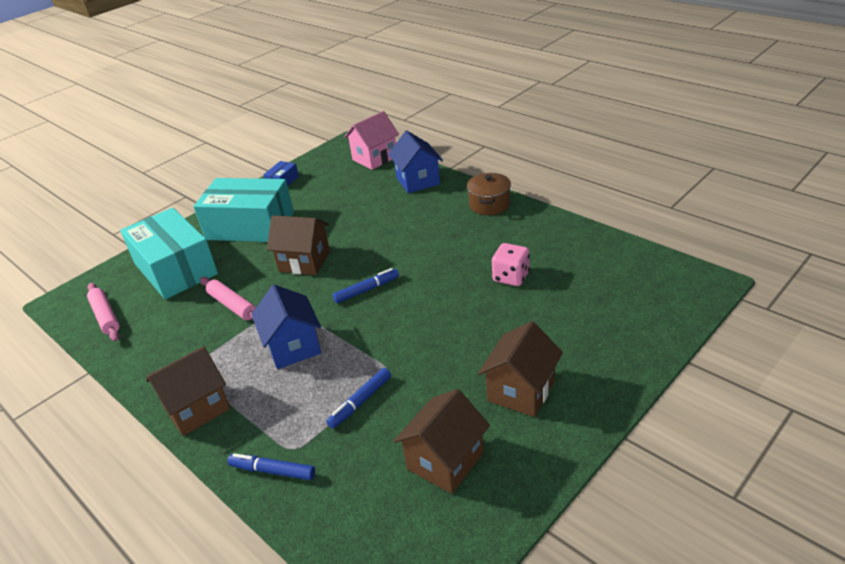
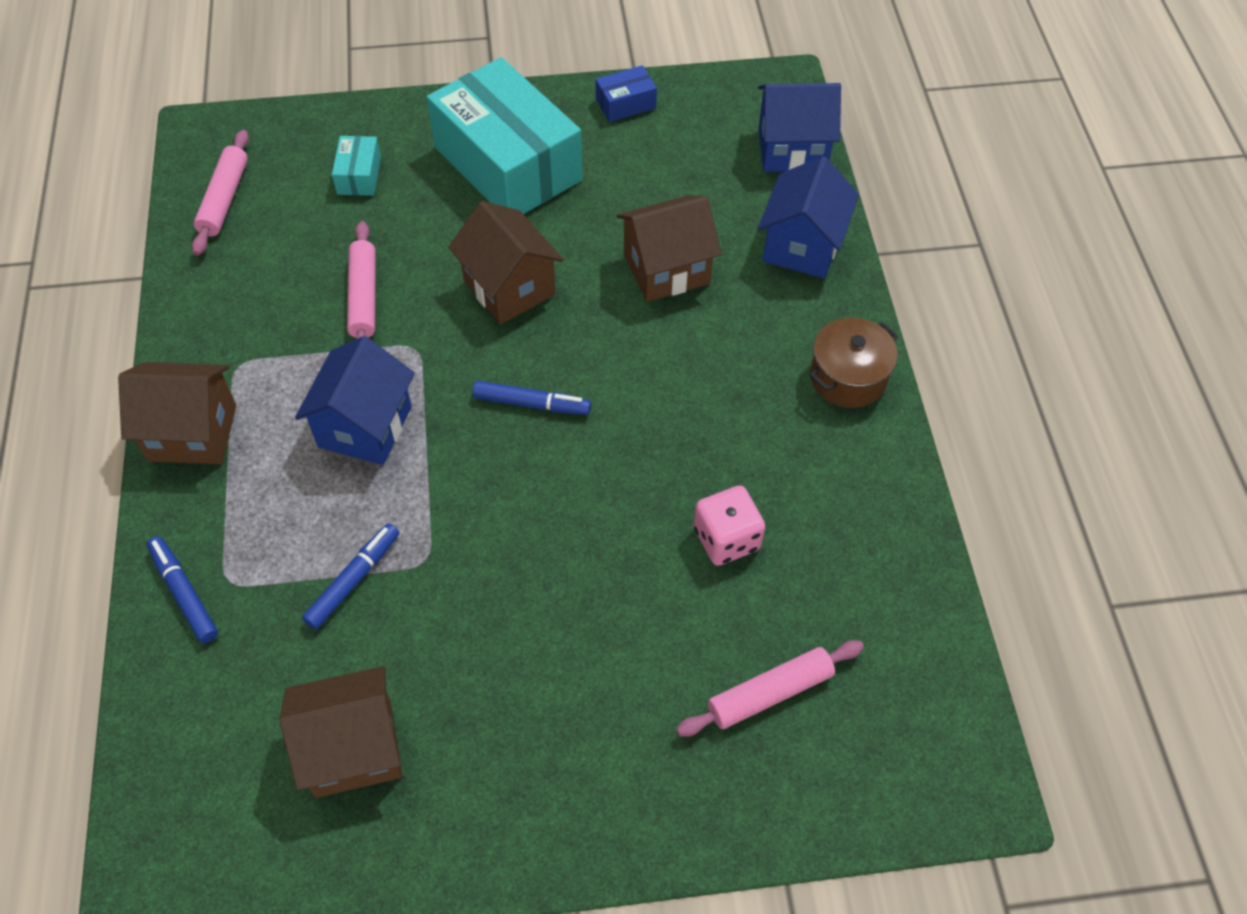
camera: 35 degrees right, 20 degrees up
turquoise box [120,208,218,299] -> turquoise box [332,136,381,196], size x0.41
blue marker [326,368,391,428] -> blue marker turned 135 degrees clockwise [302,523,399,630]
pink house [344,111,399,170] -> blue house [758,83,841,172]
brown house [478,321,563,417] -> brown house moved to [617,195,721,302]
none -> pink rolling pin [676,640,864,737]

